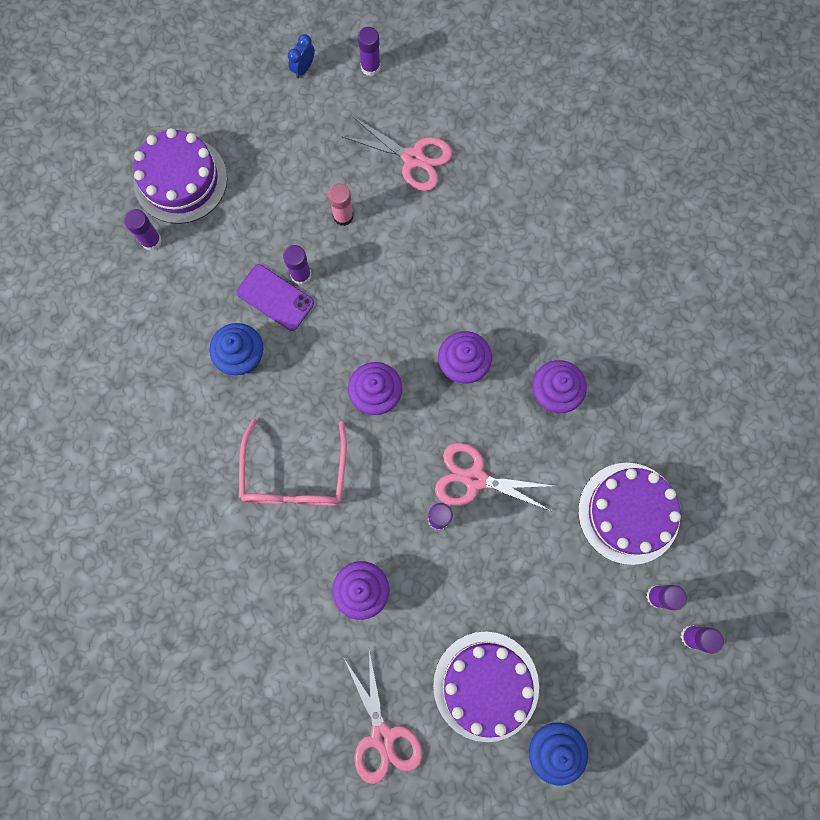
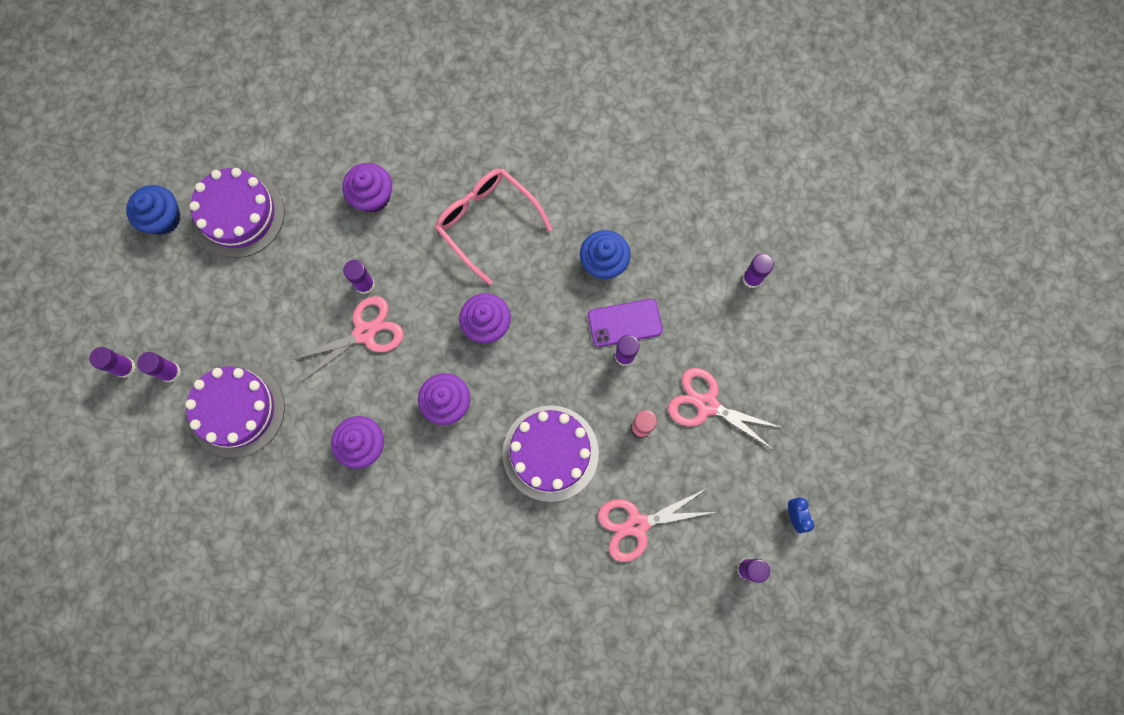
camera: 135 degrees right, 0 degrees up
purple cake [133,128,227,224] -> purple cake moved to [503,405,599,502]
pink scissors [343,650,422,784] -> pink scissors moved to [668,368,783,449]

